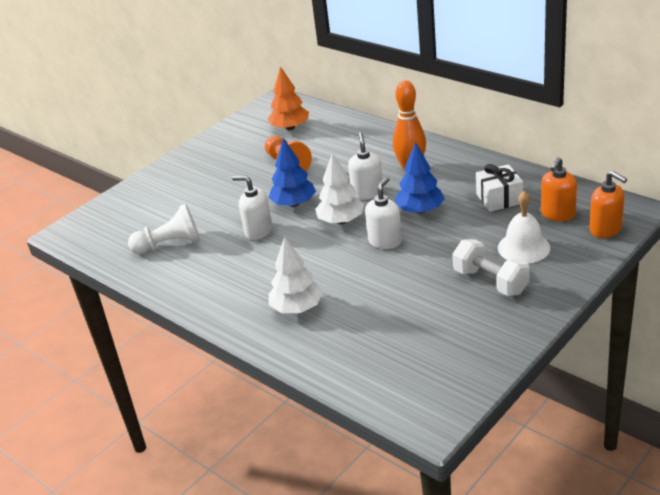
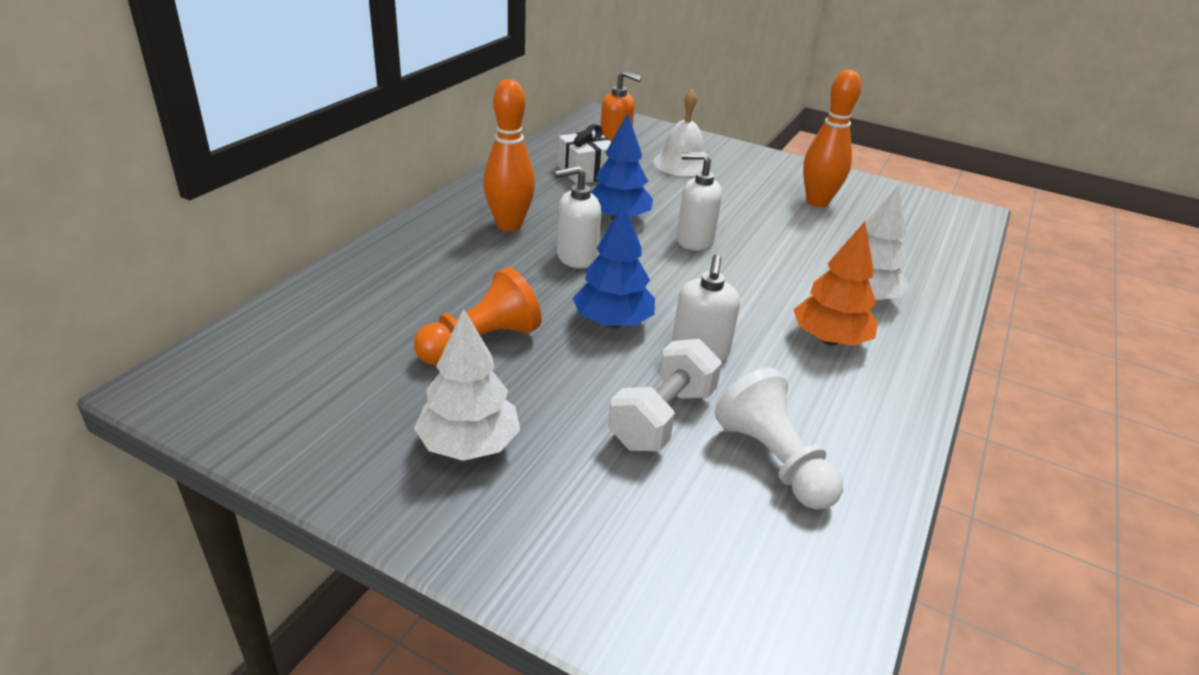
camera: 110 degrees left, 0 degrees up
orange tree [268,66,309,130] -> orange tree moved to [793,222,878,346]
white tree [315,153,364,224] -> white tree moved to [414,308,520,461]
white dumbbell [453,239,530,296] -> white dumbbell moved to [608,339,722,451]
orange soap dispenser [589,171,627,238] -> none
none -> orange bowling pin [803,70,861,207]

